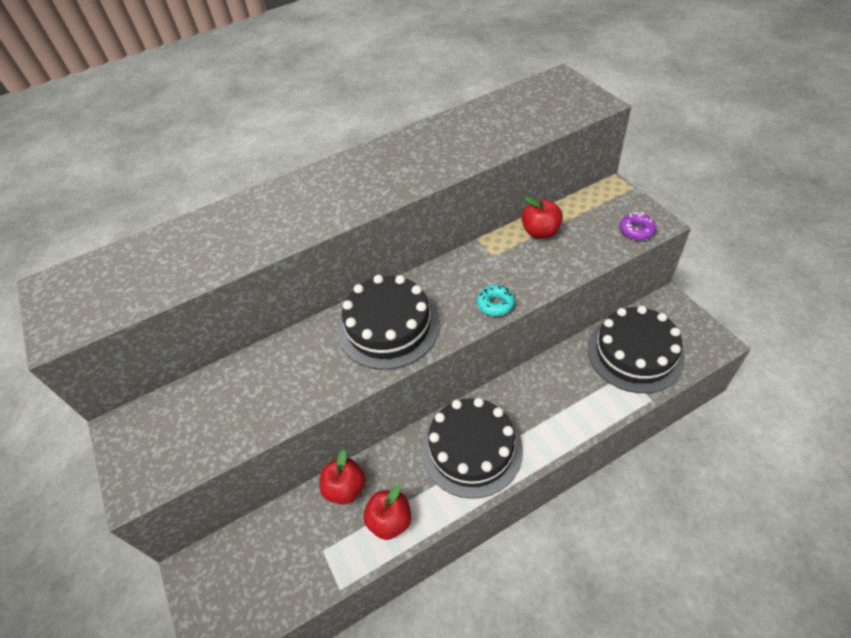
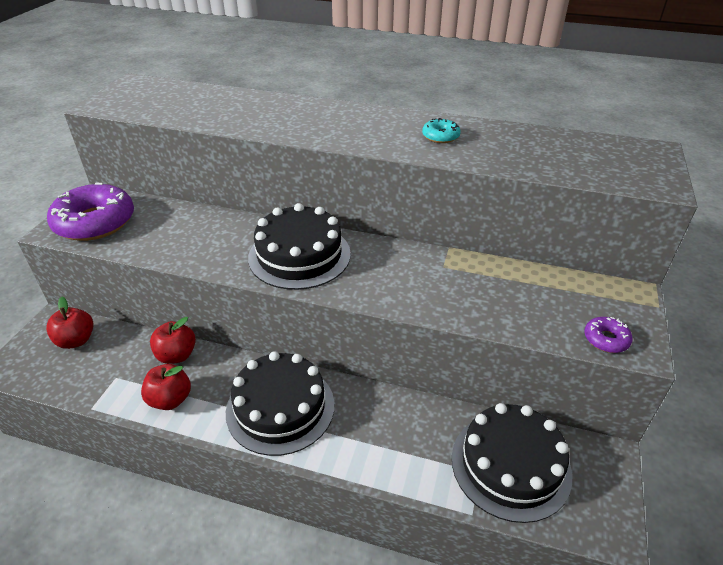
camera: 40 degrees right, 10 degrees down
turquoise donut [477,285,515,316] -> turquoise donut moved to [422,118,461,143]
red apple [521,196,563,239] -> red apple moved to [46,296,94,349]
none -> purple donut [47,182,134,241]

